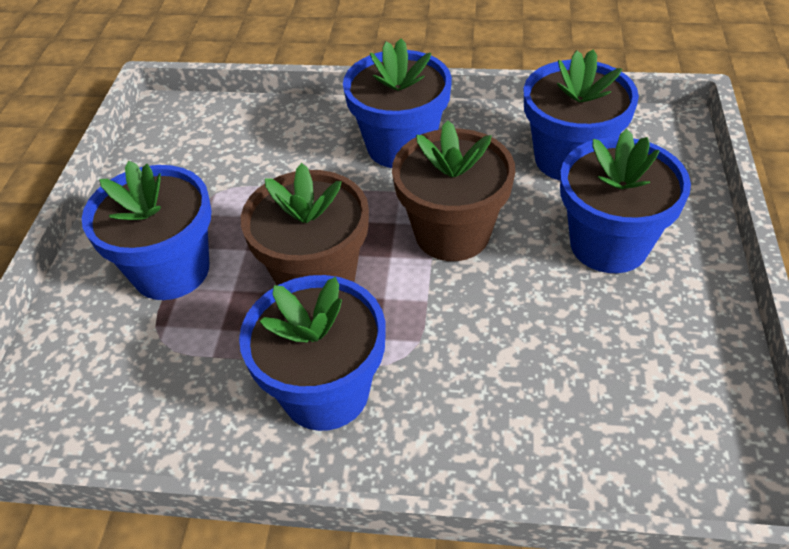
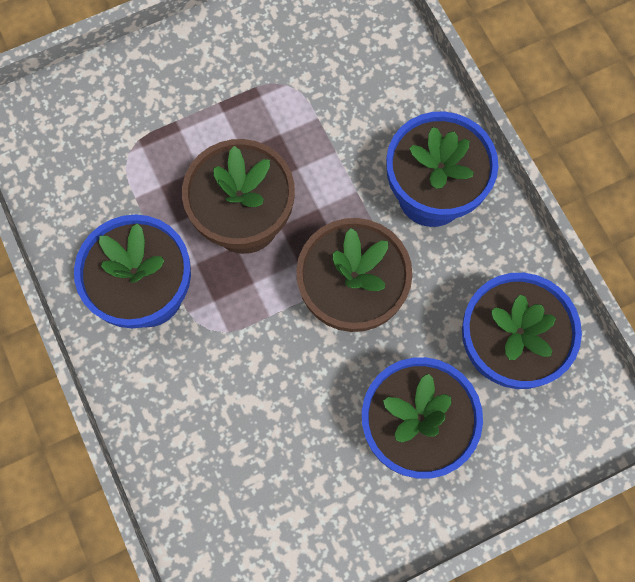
camera: 55 degrees right, 25 degrees up
blue flower pot [82,161,212,300] -> none

